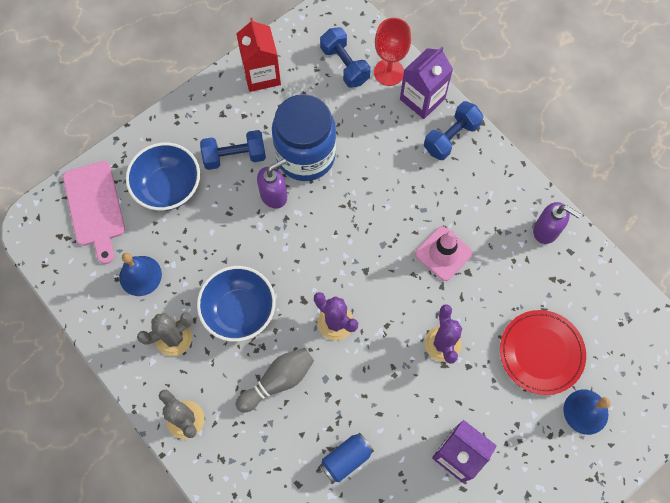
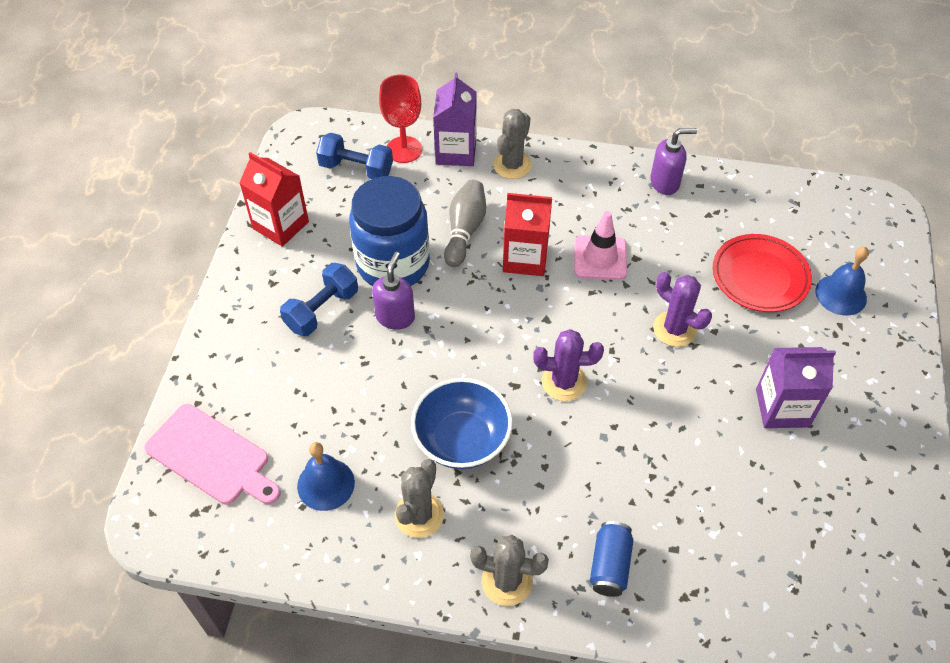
camera: 40 degrees left, 15 degrees down
blue bowl [126,142,200,211] -> none
grey bowling pin [235,348,314,413] -> grey bowling pin moved to [444,180,486,267]
blue can [320,432,374,483] -> blue can moved to [590,521,633,597]
blue dumbbell [424,101,484,160] -> grey cactus [493,109,532,179]
none -> red carton [503,193,552,276]

